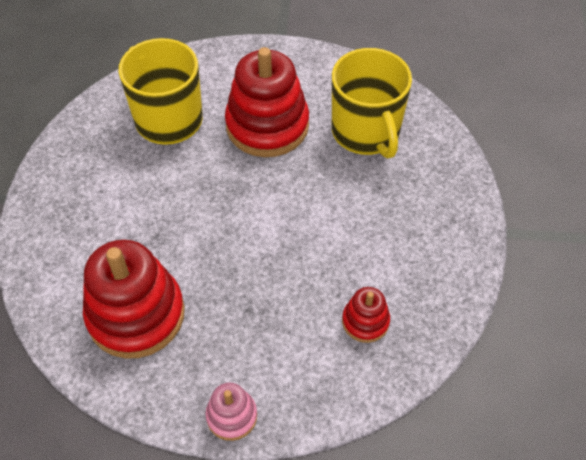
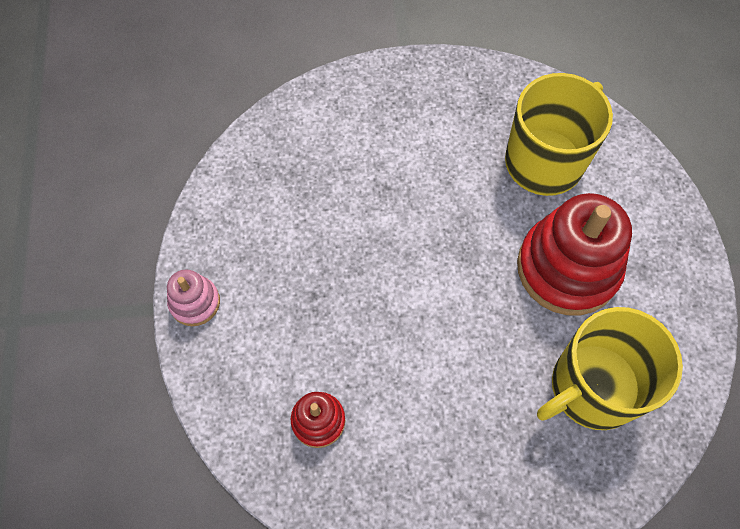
camera: 80 degrees right, 10 degrees up
red stacking toy [83,240,185,359] -> none

